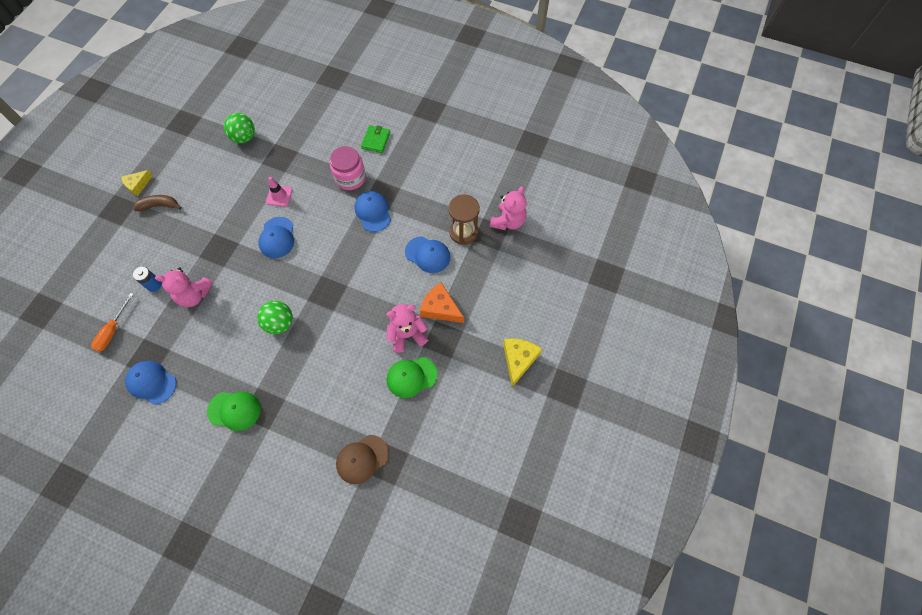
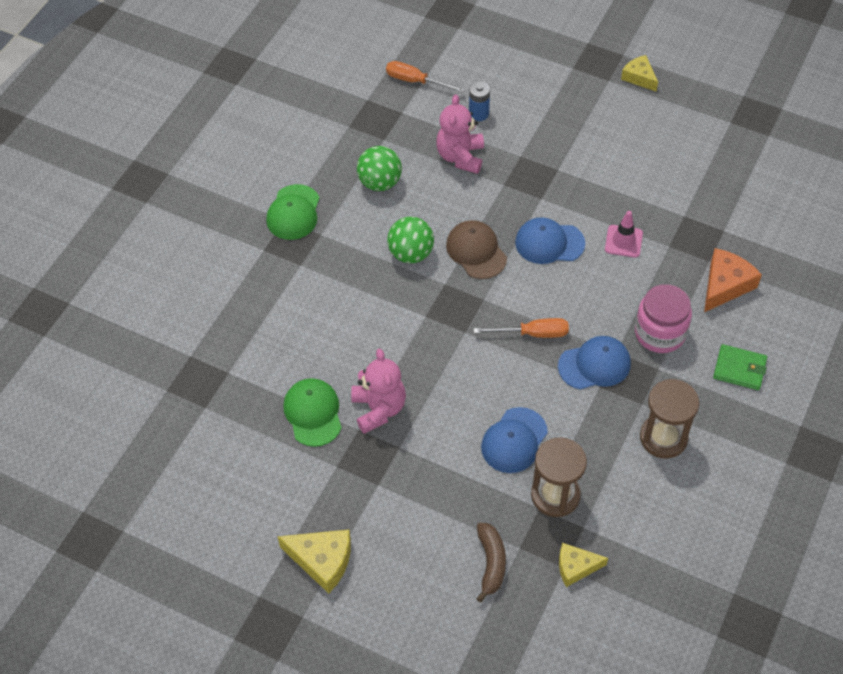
camera: 95 degrees right, 10 degrees down
blue cap [125,361,176,405] -> none
brown banana [133,195,182,211] -> brown banana moved to [476,523,506,602]
green ball [224,113,255,143] -> green ball moved to [357,146,402,191]
brown cap [336,435,389,484] -> brown cap moved to [446,220,507,279]
orange cheese [420,283,464,323] -> orange cheese moved to [704,248,762,312]
pink teddy bear [490,186,526,230] -> yellow cheese [559,543,608,587]
none -> orange screwdriver [474,318,569,338]
none -> brown hourglass [640,379,699,458]

